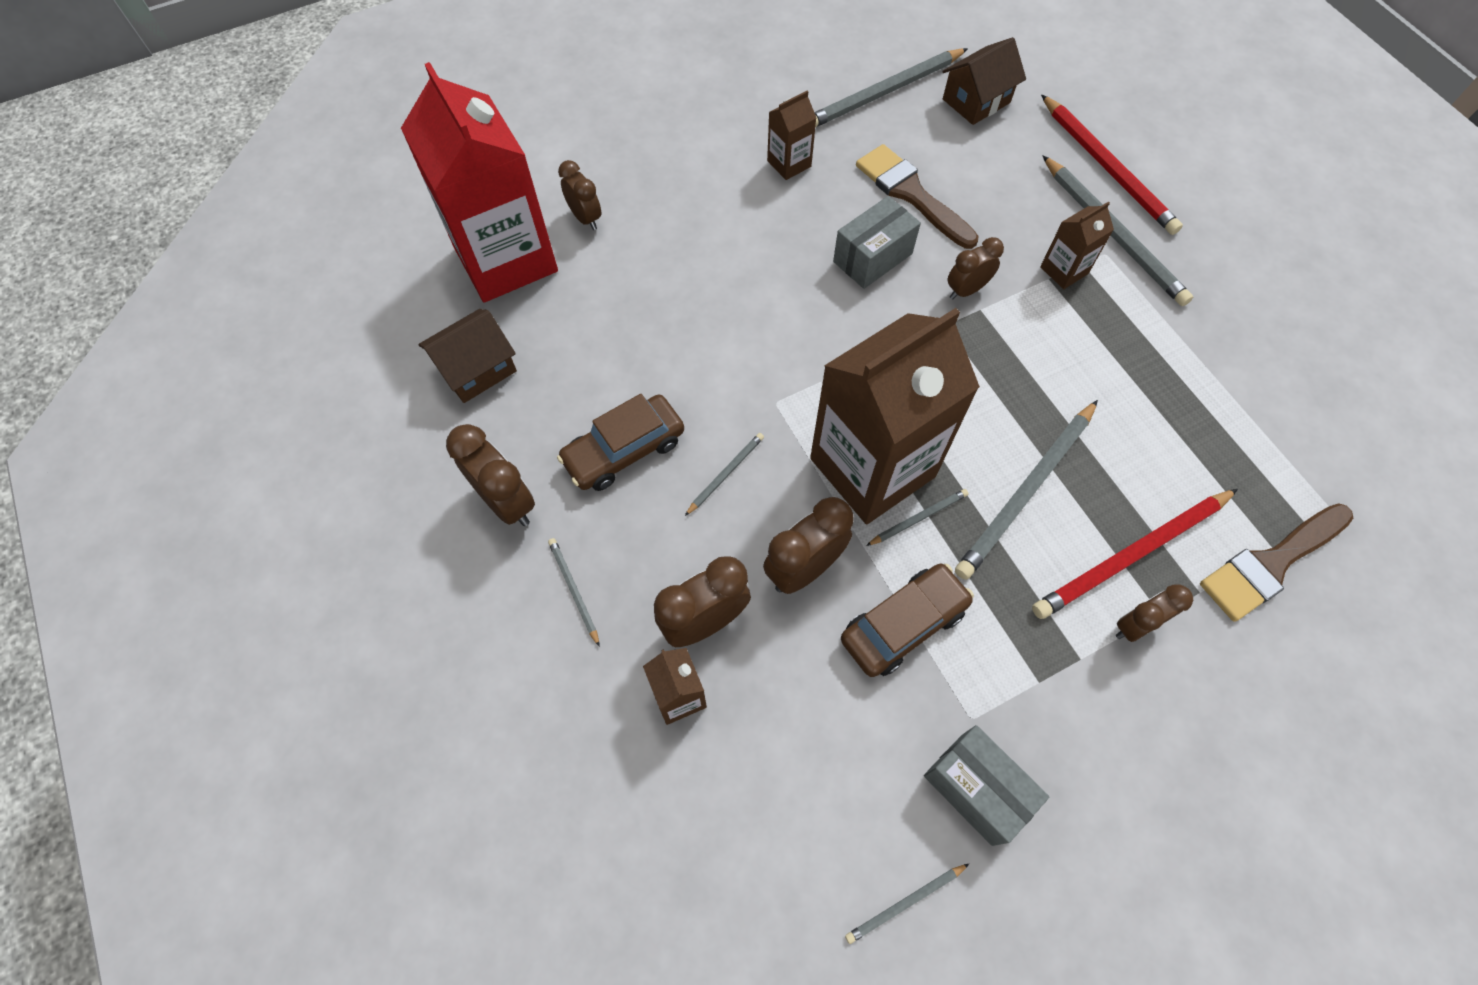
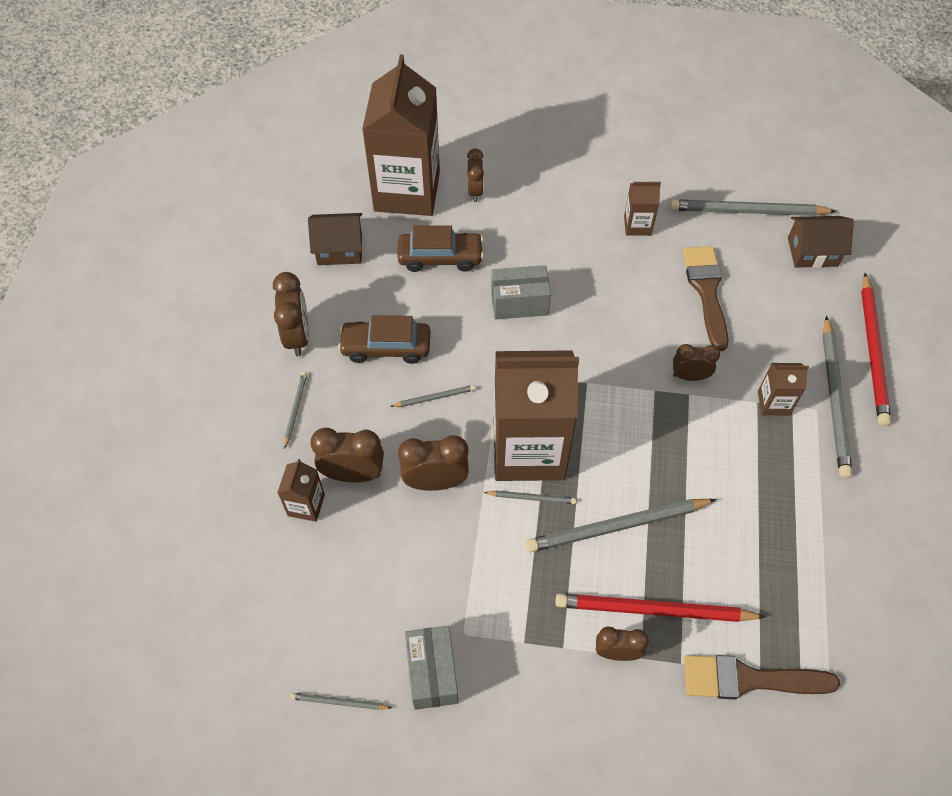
camera: 35 degrees right, 5 degrees down
red carton [401,62,558,303] -> brown carton [362,54,440,216]
grey box [833,196,921,289] -> grey box moved to [491,265,551,319]
brown car [841,564,974,677] -> brown car moved to [397,225,484,272]

